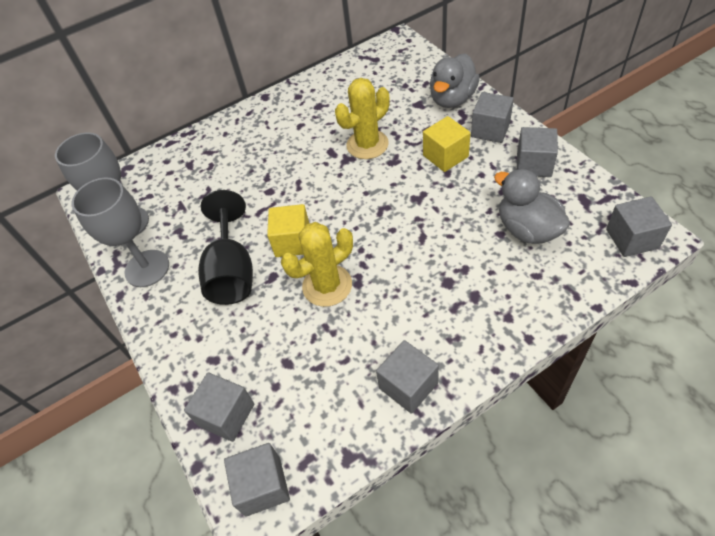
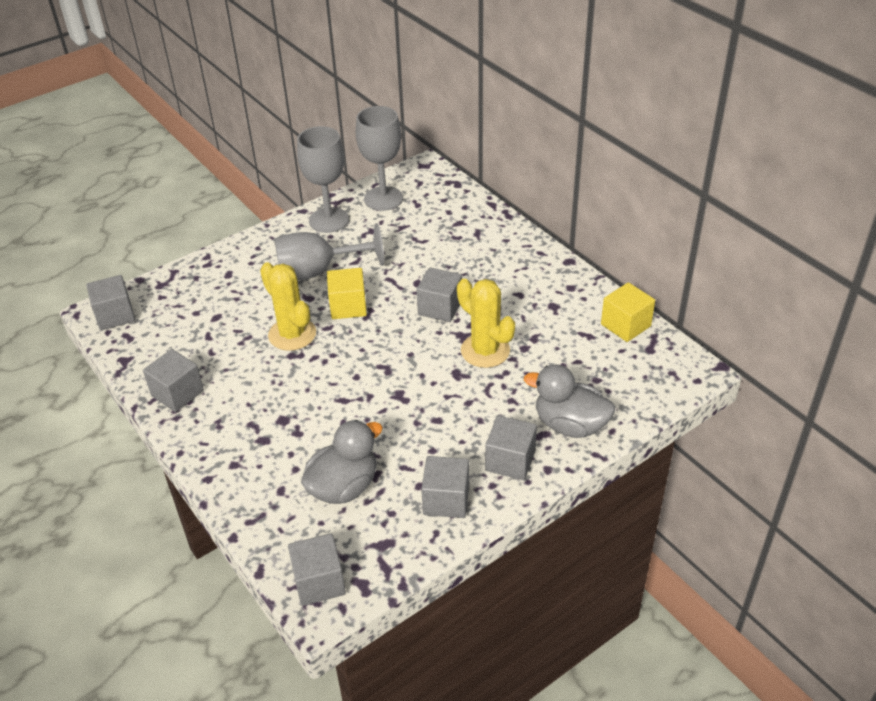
camera: 80 degrees right, 10 degrees down
grey cube [184,373,254,442] -> grey cube moved to [416,267,462,322]
black goblet [198,190,253,305] -> grey goblet [274,223,384,280]
yellow cube [423,116,471,172] -> yellow cube moved to [601,282,655,342]

